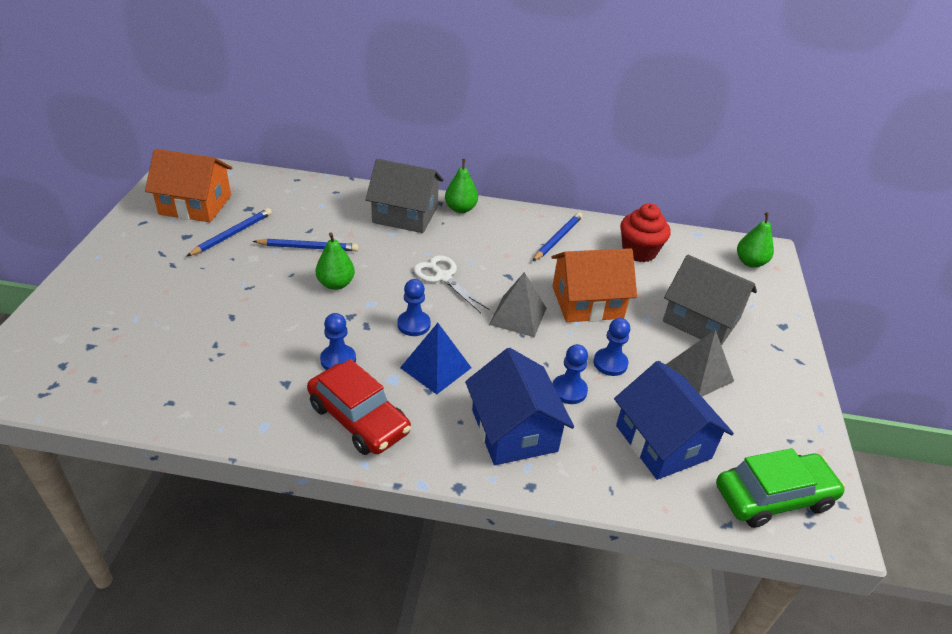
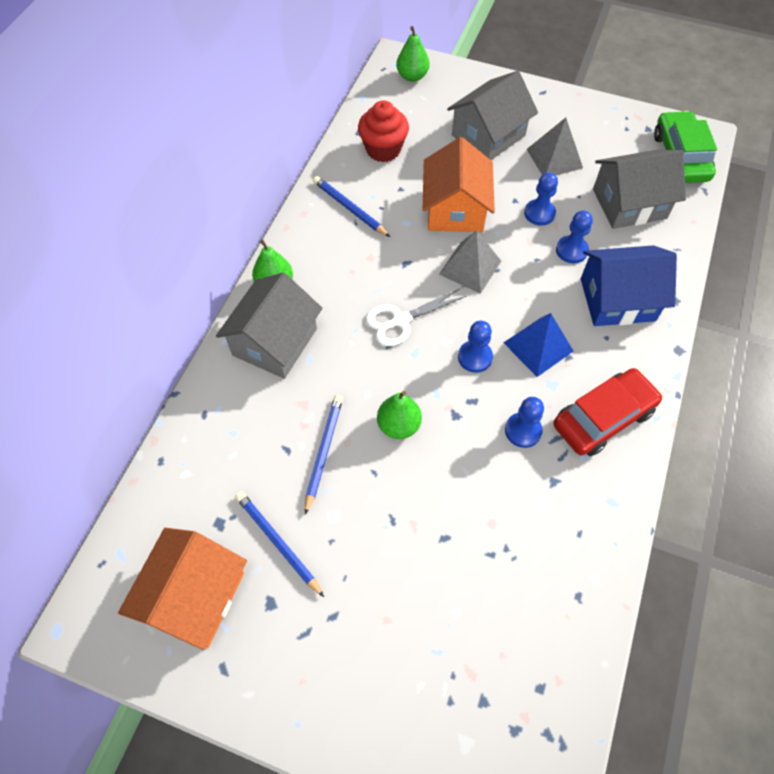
camera: 75 degrees left, 20 degrees up
blue house [614,361,734,480] -> grey house [593,150,686,229]

